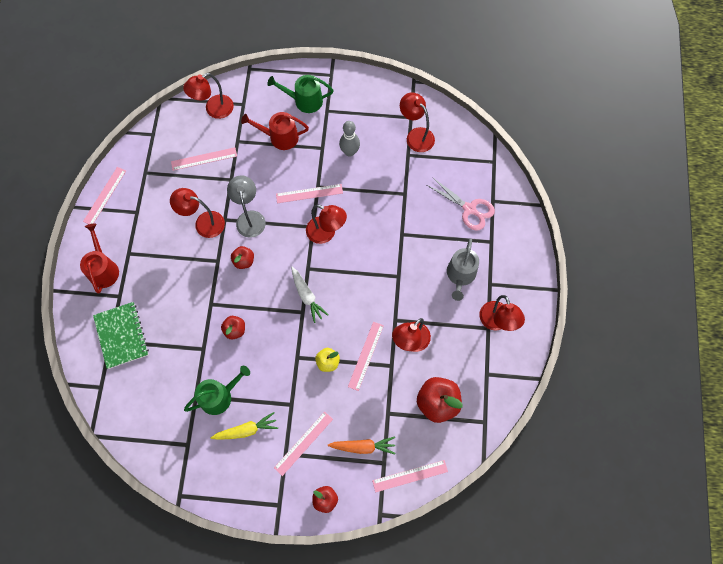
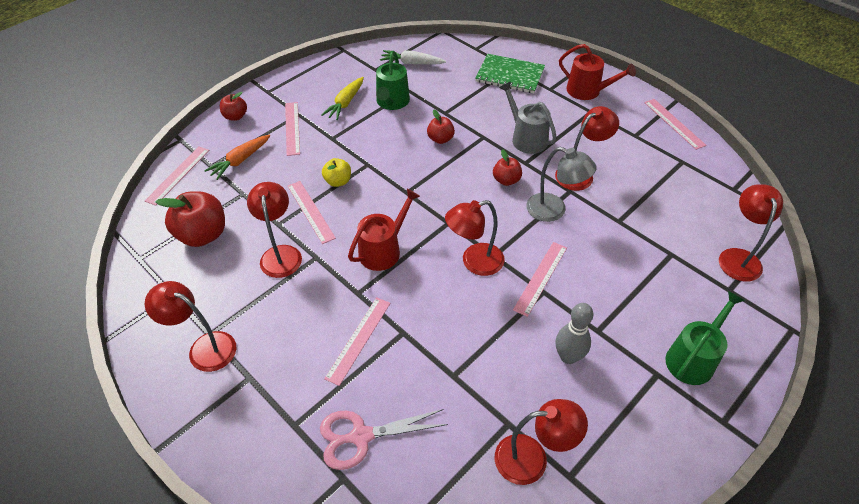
camera: 130 degrees right, 20 degrees down
pink ruler [171,147,237,171] -> pink ruler moved to [324,297,390,386]
red watering can [241,112,309,150] -> red watering can moved to [348,189,420,271]
white carrot [291,267,328,323] -> white carrot moved to [380,50,446,64]
grey watering can [447,238,479,301] -> grey watering can moved to [499,82,557,154]

